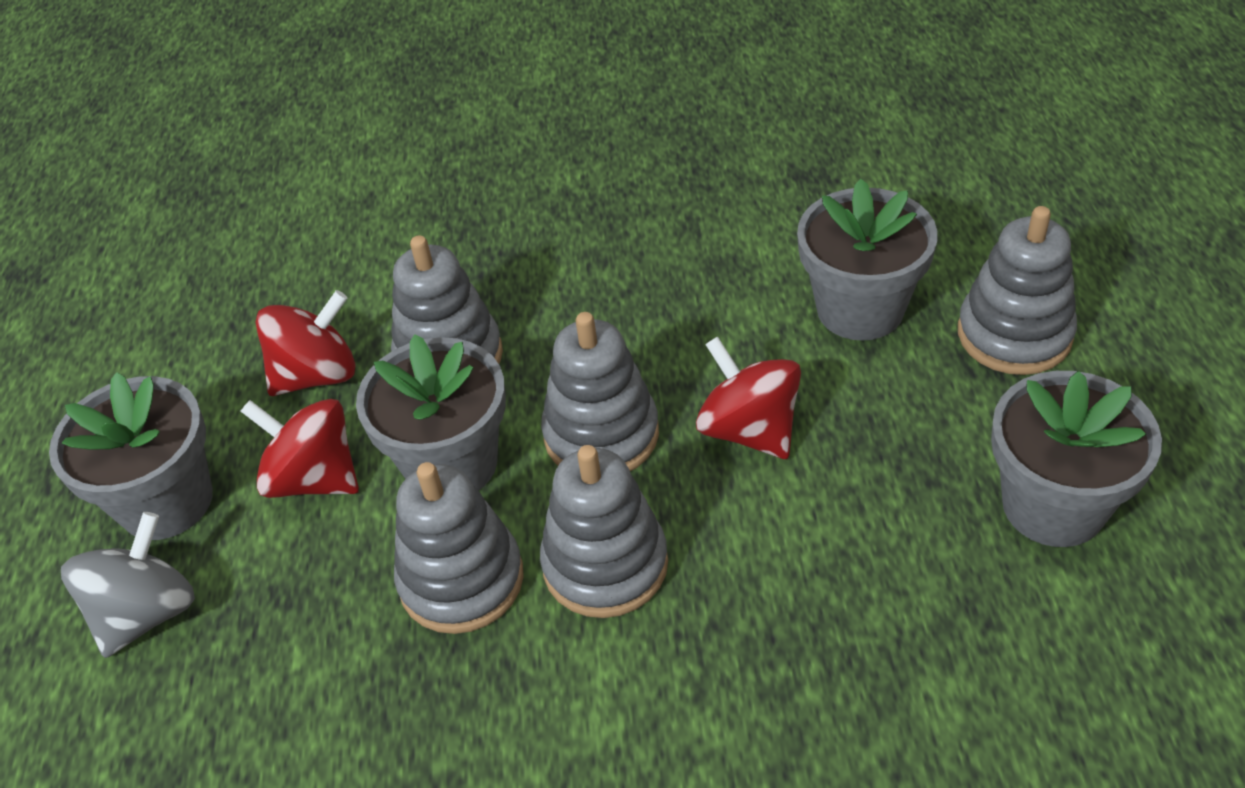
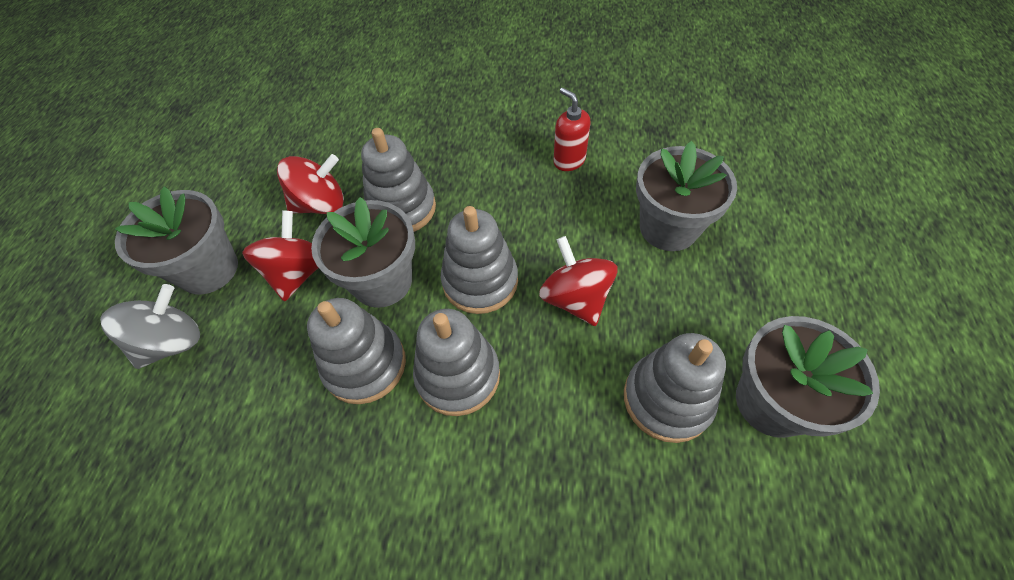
camera: 10 degrees right, 10 degrees up
red spinning top [240,399,359,498] -> red spinning top turned 60 degrees clockwise [242,210,318,301]
grey stacking toy [958,206,1077,375] -> grey stacking toy moved to [624,333,726,443]
none -> red soap dispenser [553,88,591,171]

